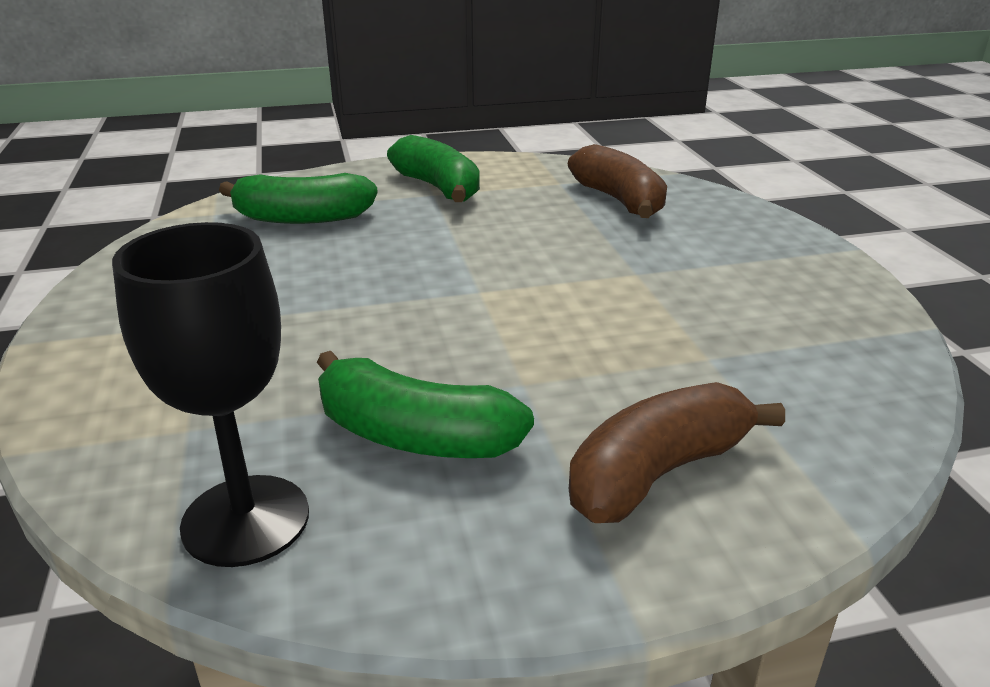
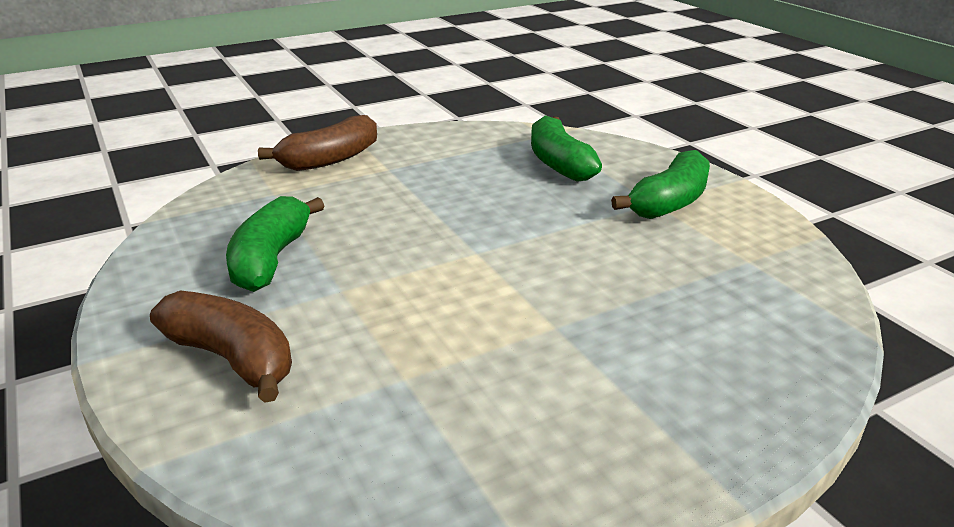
camera: 75 degrees right, 0 degrees up
black goblet [112,222,309,567] -> none
brown banana [568,144,667,218] -> brown banana moved to [258,115,377,171]

